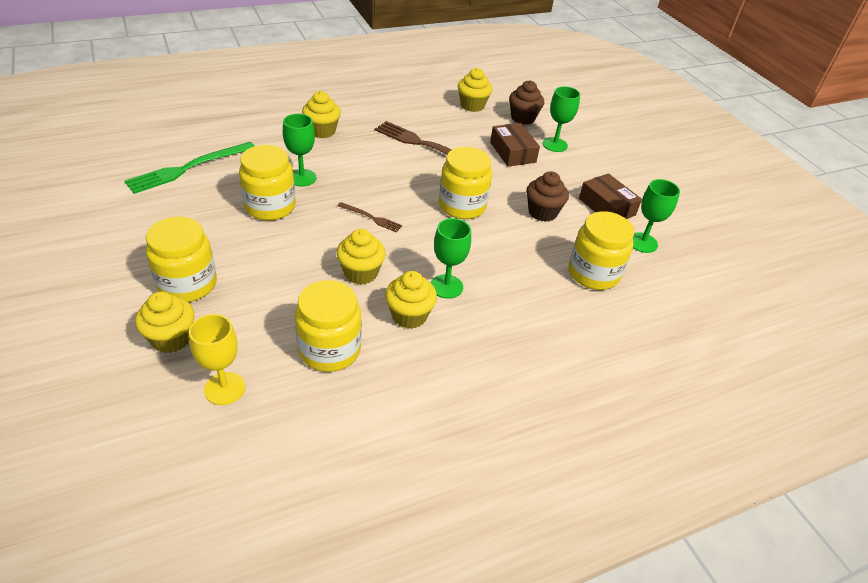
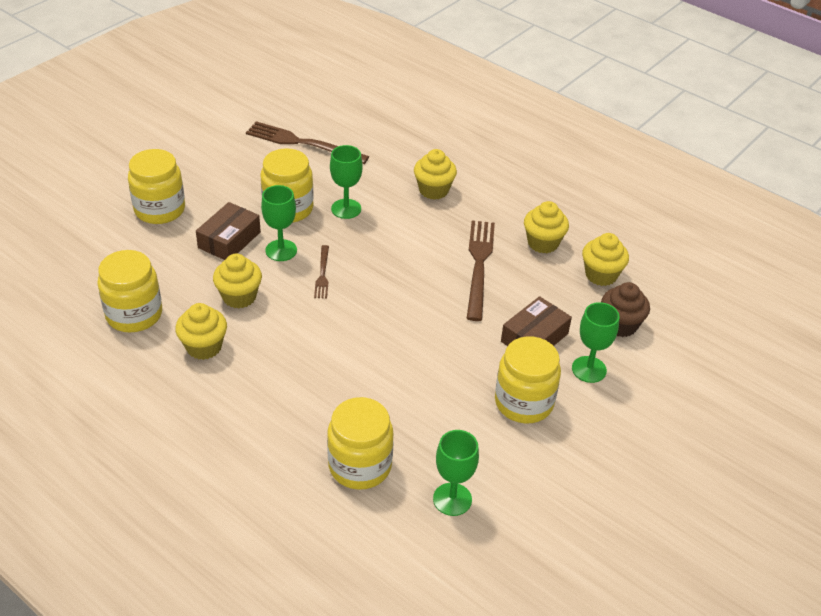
camera: 65 degrees right, 0 degrees up
green fork [125,142,255,194] -> brown fork [246,121,369,164]
yellow cupcake [135,292,195,353] -> yellow cupcake moved to [524,201,569,253]
yellow goblet [189,314,245,405] -> none
green goblet [431,218,471,299] -> green goblet moved to [261,185,297,261]
yellow jar [439,147,492,219] -> yellow jar moved to [495,336,561,423]
brown cupcake [526,171,569,222] -> none
brown box [579,173,642,219] -> brown box moved to [196,202,261,260]

